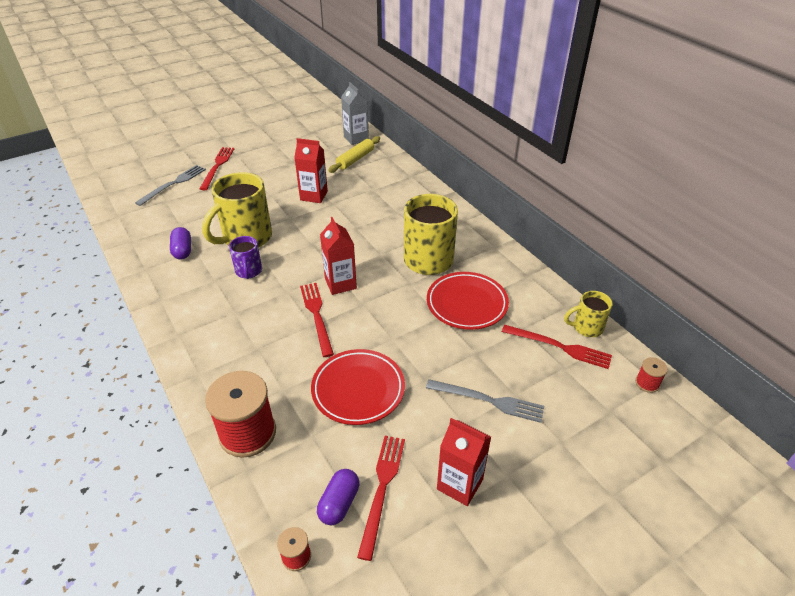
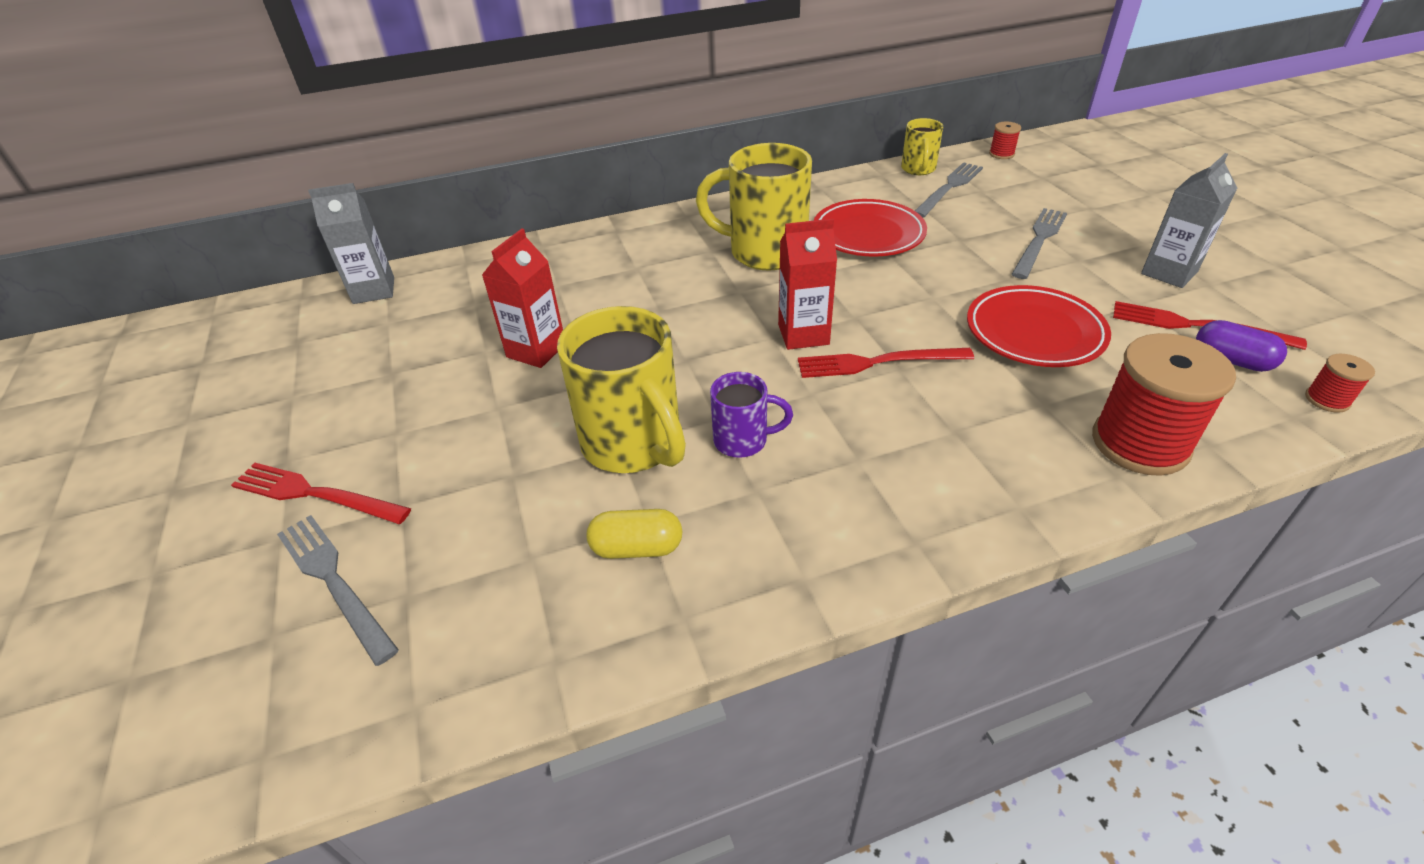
camera: 75 degrees left, 0 degrees up
purple capsule [170,227,191,259] -> yellow capsule [587,509,683,559]
yellow rolling pin [328,136,380,173] -> none
red carton [437,418,491,506] -> grey carton [1141,153,1237,288]
red fork [502,324,612,369] -> grey fork [915,162,983,218]

